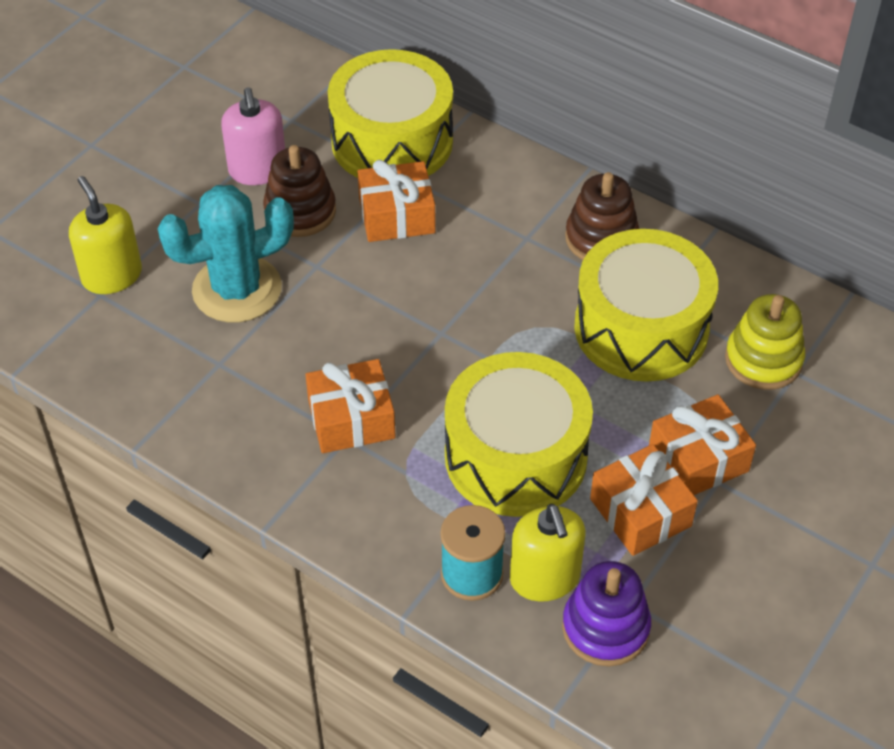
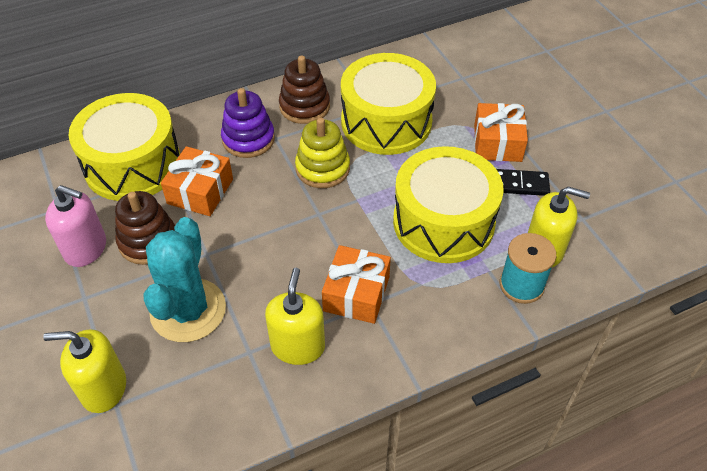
camera: 60 degrees left, 0 degrees up
purple stacking toy [562,561,651,666] -> purple stacking toy moved to [221,88,275,158]
orange gift [590,444,698,556] -> black domino [497,169,550,196]
yellow stacking toy [725,294,805,390] -> yellow stacking toy moved to [295,118,350,188]
none -> yellow soap dispenser [265,268,325,365]

